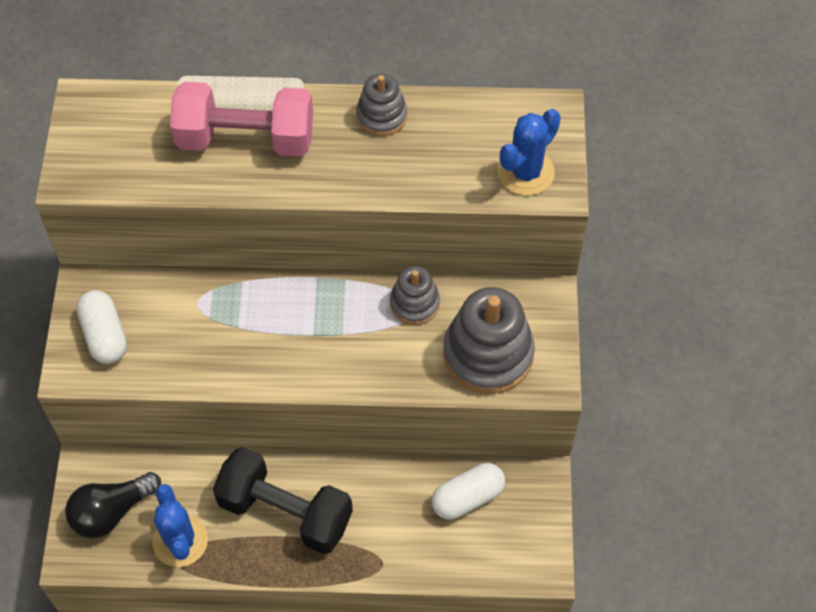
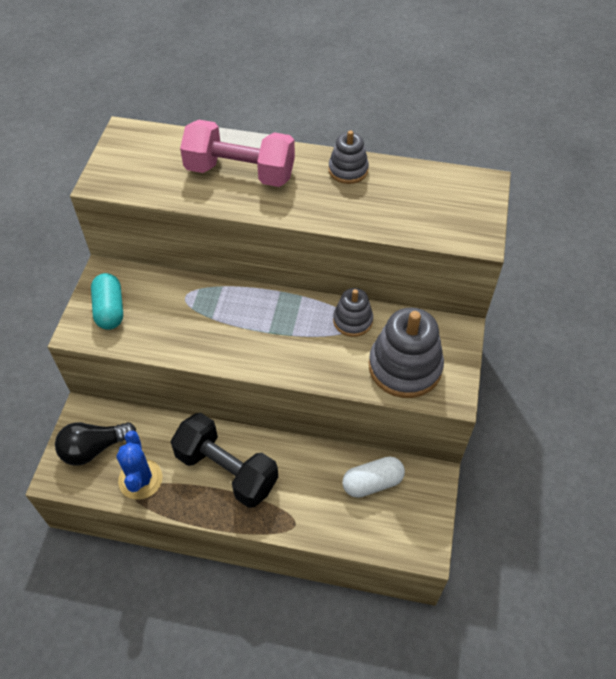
camera: 10 degrees right, 5 degrees down
white capsule [76,290,127,364] -> turquoise capsule [91,273,123,330]
blue cactus [497,109,561,196] -> none

